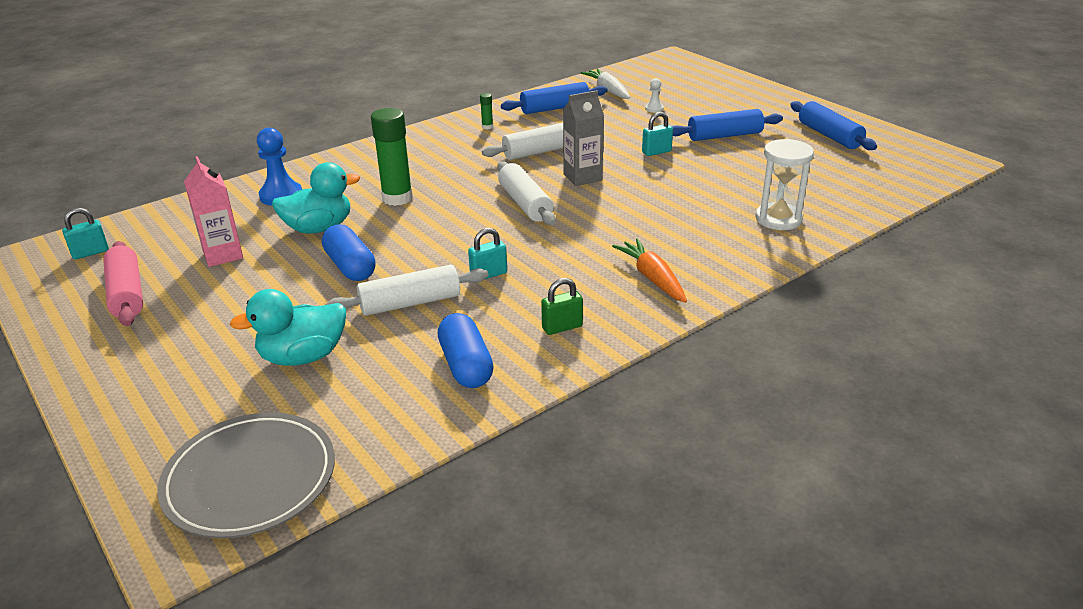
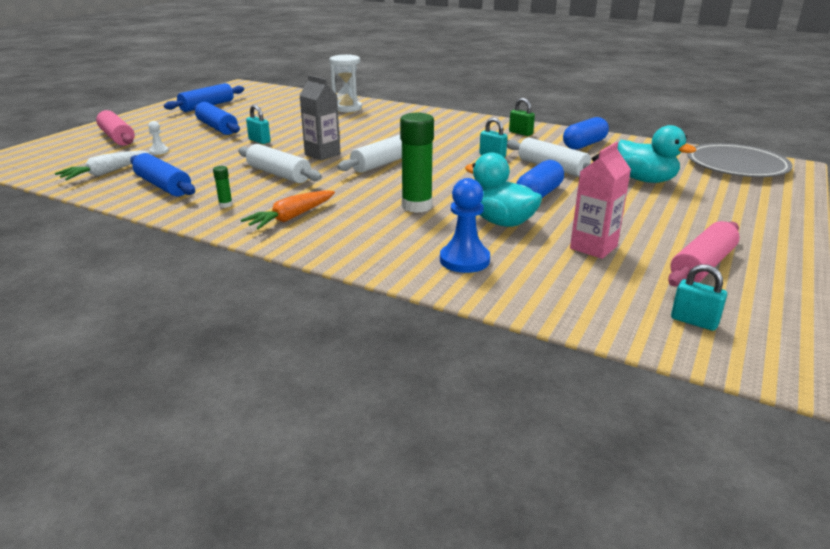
camera: 115 degrees left, 5 degrees down
orange carrot [612,238,687,303] -> orange carrot moved to [241,190,335,229]
none -> pink rolling pin [96,110,135,146]

